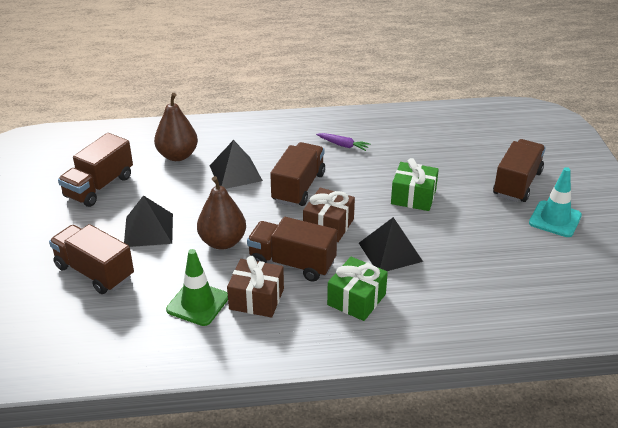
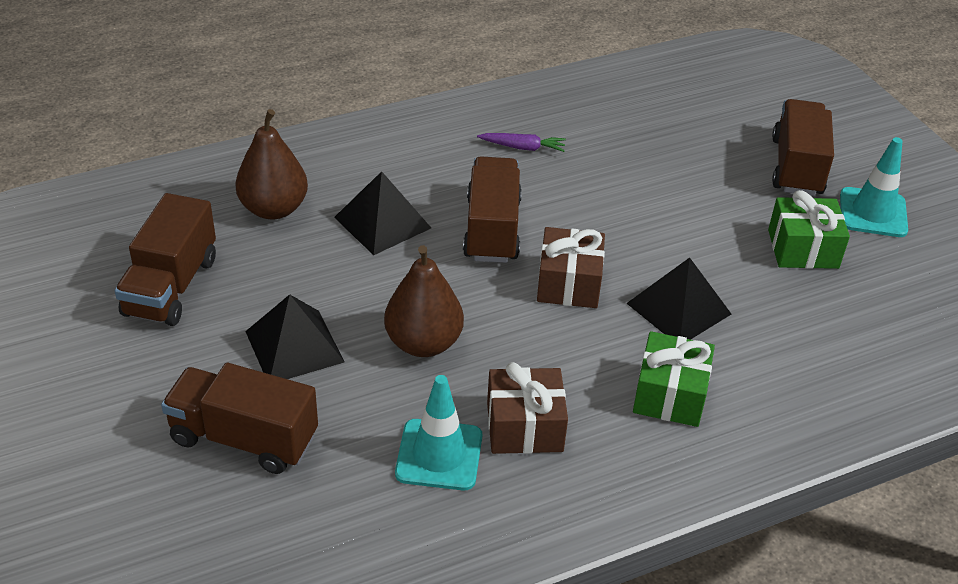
camera: 20 degrees left, 5 degrees up
green traffic cone [166,249,228,326] -> turquoise traffic cone [395,375,482,490]
brown truck [247,217,337,282] -> none
green gift [391,158,439,211] -> green gift moved to [768,190,850,269]

